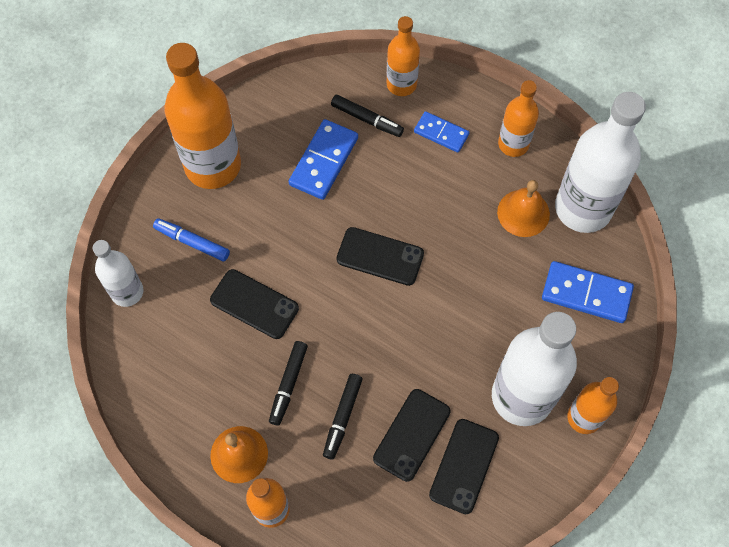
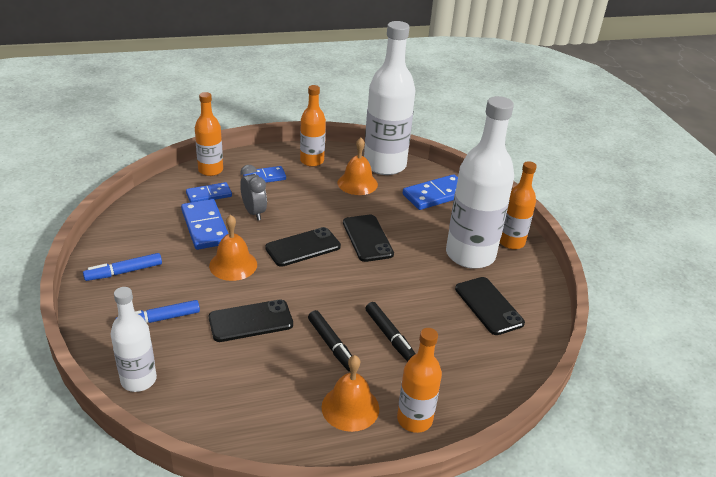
camera: 50 degrees left, 30 degrees down
orange bottle [164,43,241,189] -> blue marker [83,253,162,281]
black marker [331,95,404,137] -> blue domino [186,182,232,203]
black phone [373,389,451,482] -> black phone moved to [343,215,394,262]
none -> orange bell [209,215,257,281]
none -> grey clock [240,165,267,220]

